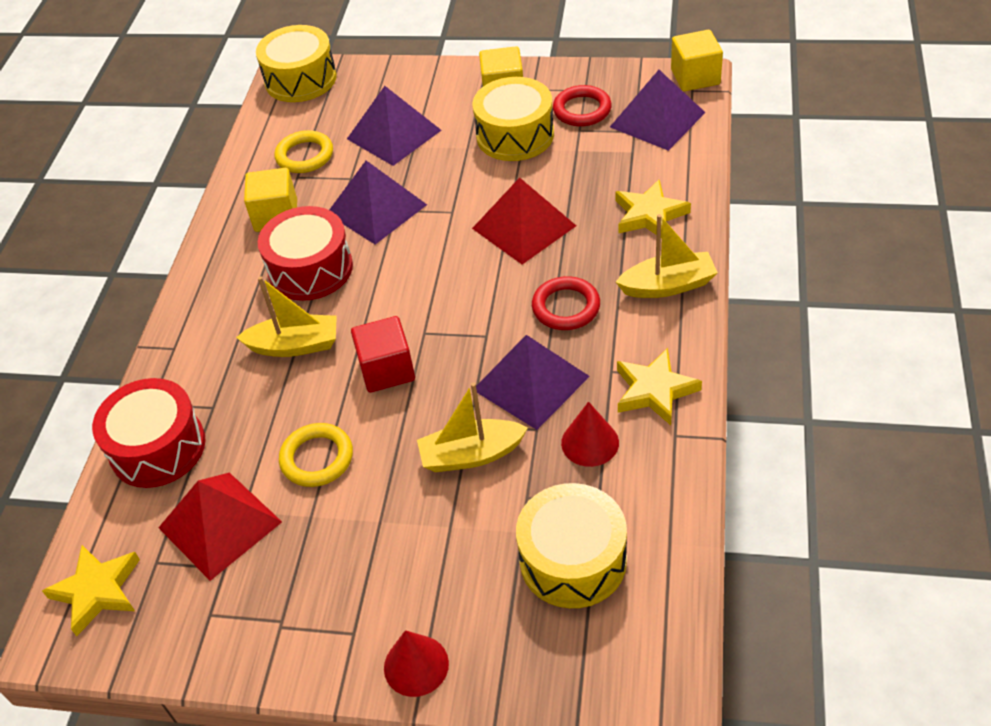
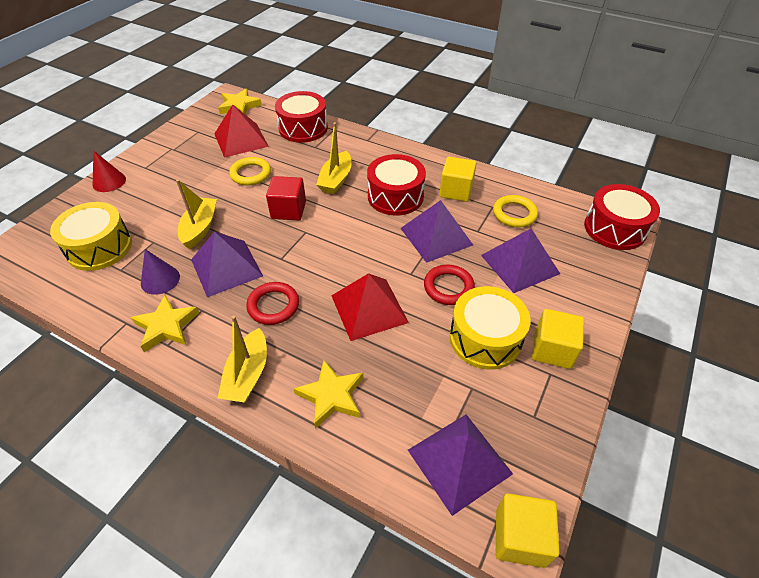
camera: 105 degrees right, 0 degrees up
yellow drum [256,25,337,102] -> red drum [584,184,660,250]
red ring [553,85,612,126] -> red ring moved to [424,265,475,305]
red cone [561,402,619,467] -> purple cone [141,249,180,295]

